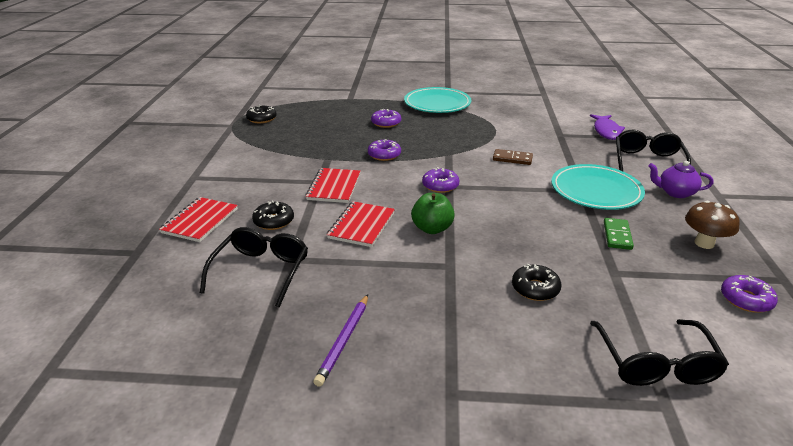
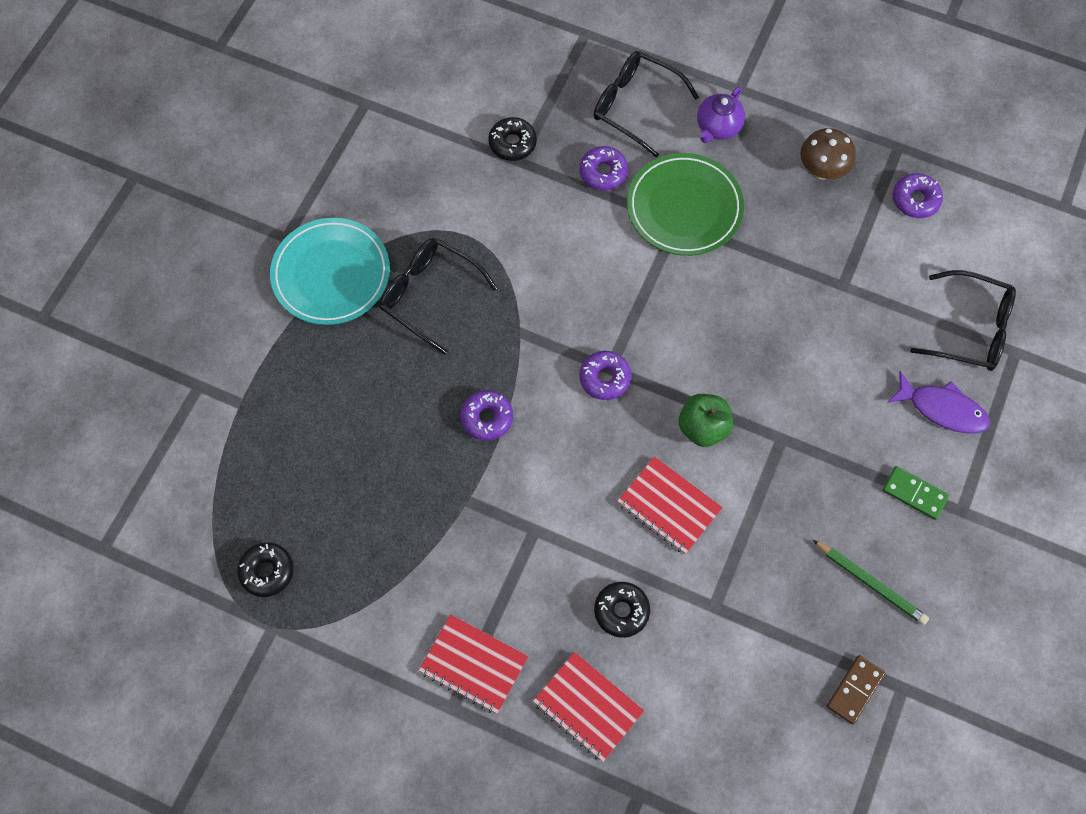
camera: 70 degrees left, 35 degrees up
black glasses [200,227,308,308] -> black glasses moved to [380,238,498,355]
red notebook [306,168,360,203] -> red notebook moved to [419,614,528,714]
purple pencil [313,295,368,387] -> green pencil [813,540,929,625]
purple donut [371,109,401,128] -> purple donut moved to [579,146,628,190]
brown domino [493,149,533,165] -> brown domino moved to [827,655,885,724]
black donut [512,264,561,301] -> black donut moved to [488,117,537,161]
turquoise plate [551,164,645,210] -> green plate [627,153,744,256]
purple fish [590,114,625,140] -> purple fish moved to [887,371,990,434]
green domino [604,218,634,250] -> green domino moved to [883,466,949,520]

